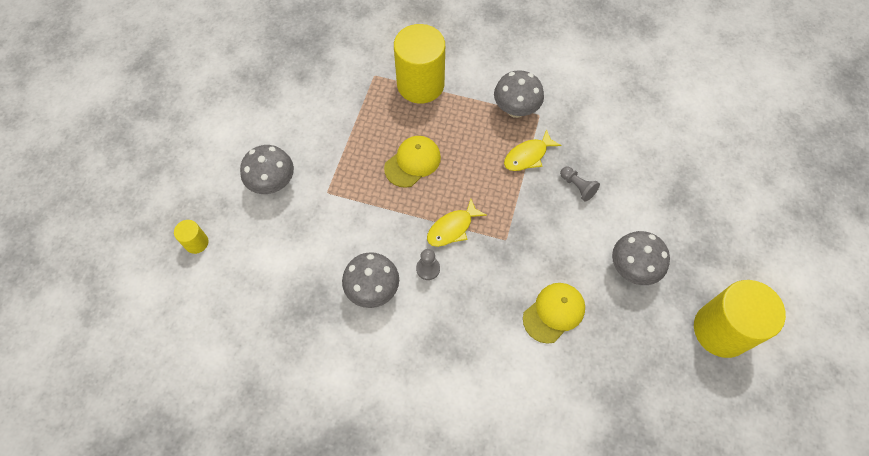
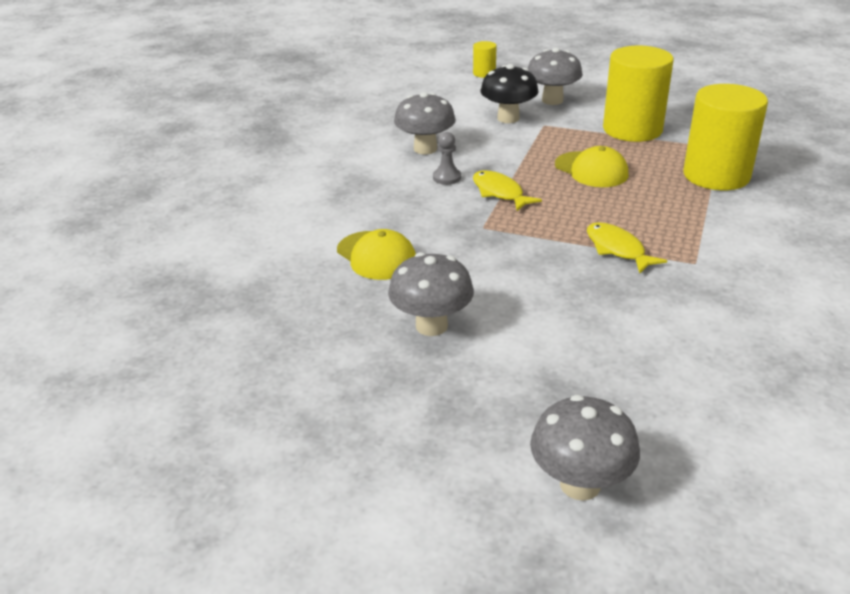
camera: 95 degrees right, 30 degrees down
grey mushroom [494,70,544,118] -> grey mushroom moved to [530,395,640,501]
grey pawn [560,167,600,202] -> none
yellow cylinder [694,280,786,358] -> yellow cylinder moved to [603,46,674,142]
none -> black mushroom [480,64,539,123]

